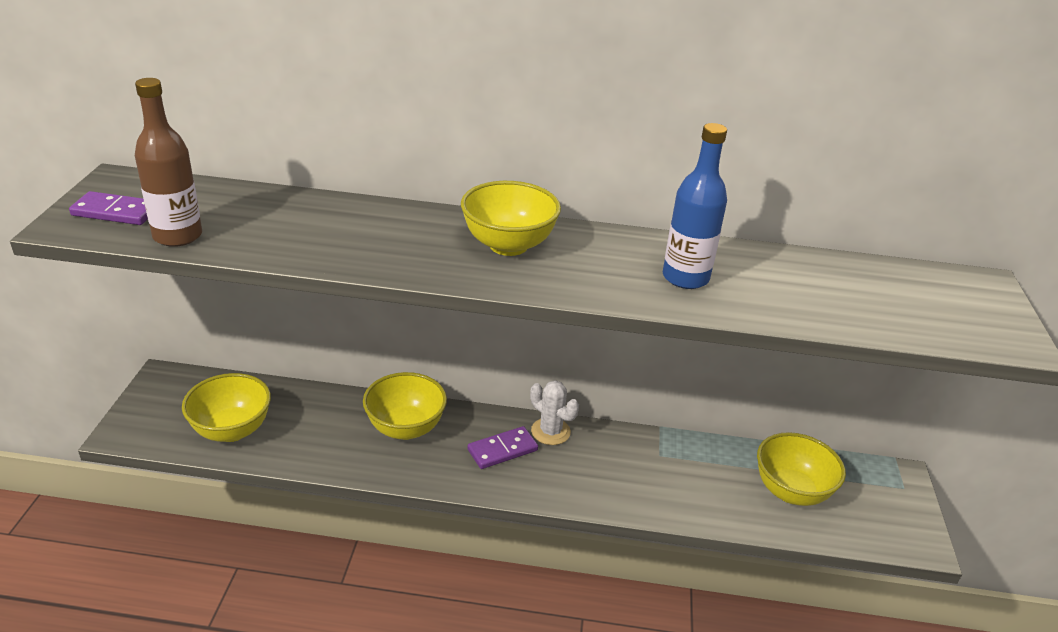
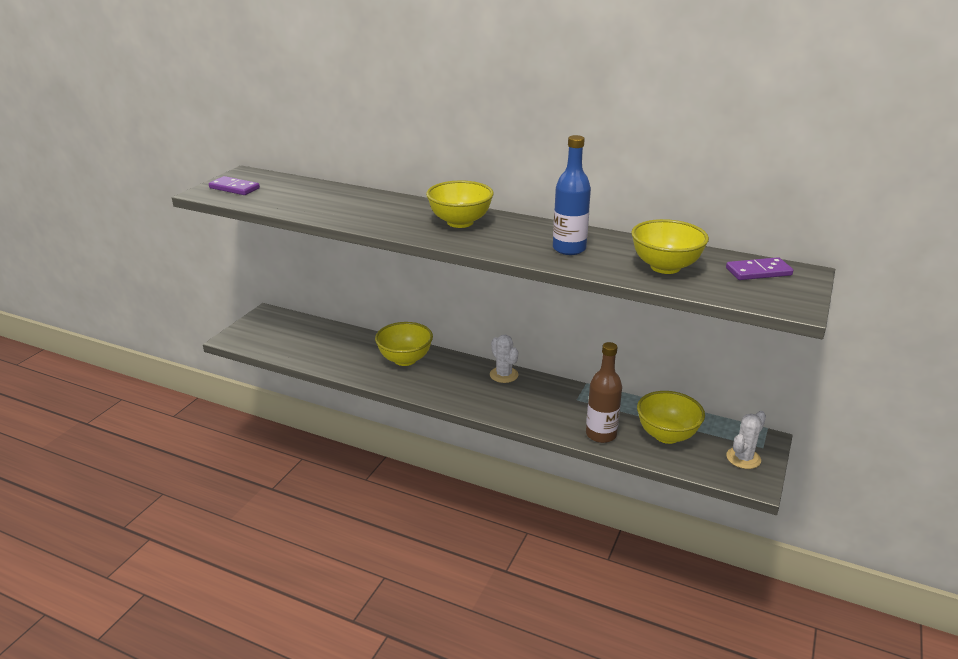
camera: 20 degrees right, 5 degrees down
brown bottle [135,78,202,247] -> brown bottle moved to [586,342,622,443]
yellow bowl [182,373,271,442] -> yellow bowl moved to [631,219,709,274]
purple domino [467,426,538,469] -> purple domino moved to [726,257,793,280]
none -> white cactus [726,411,766,469]

